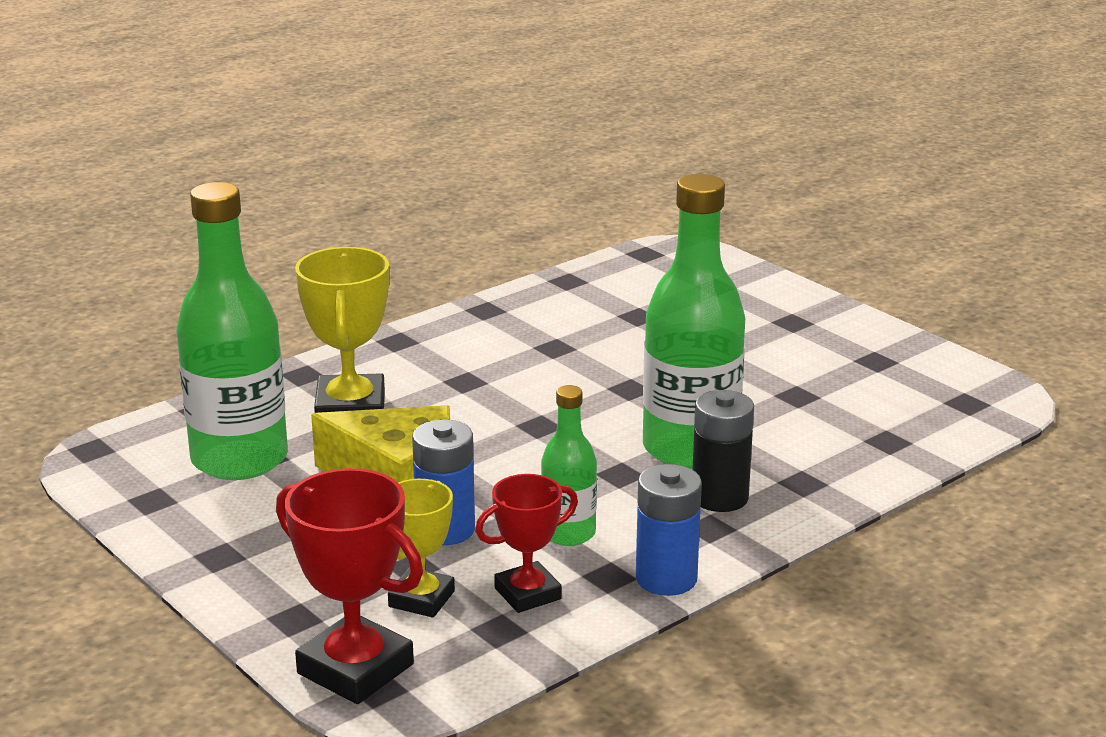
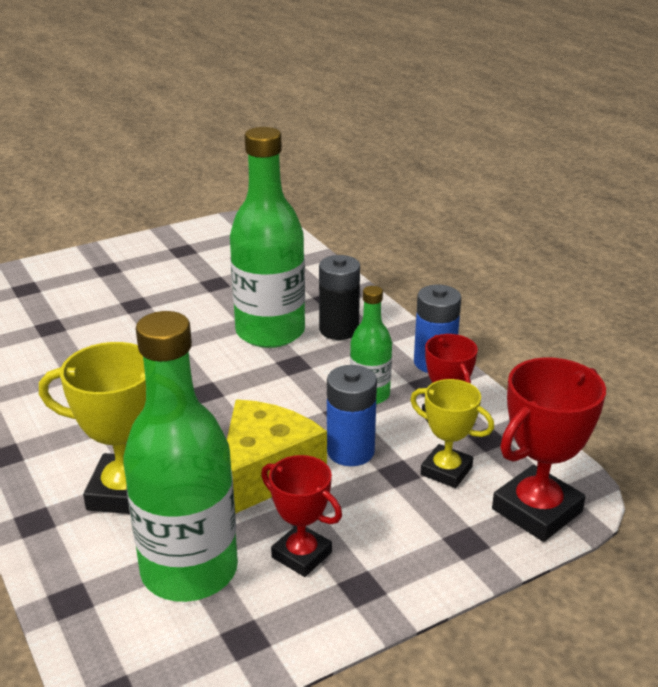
camera: 80 degrees left, 5 degrees up
none -> red trophy [261,455,342,577]

